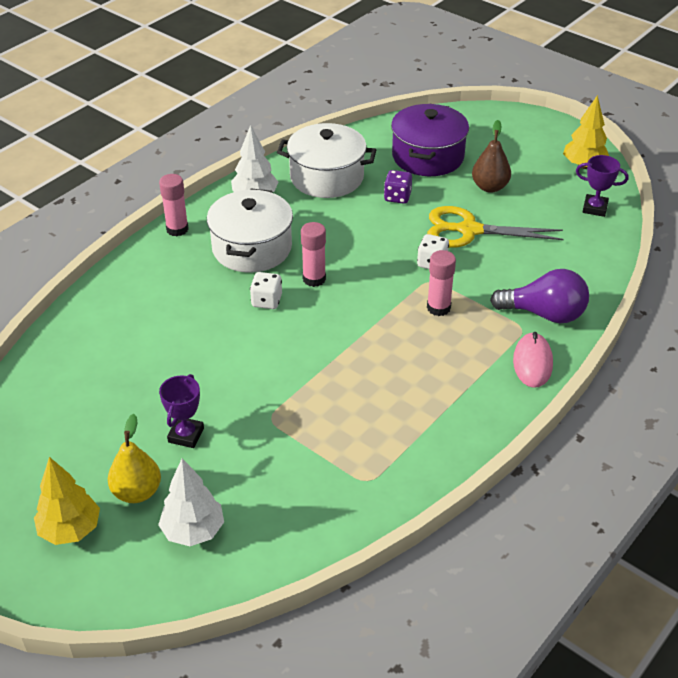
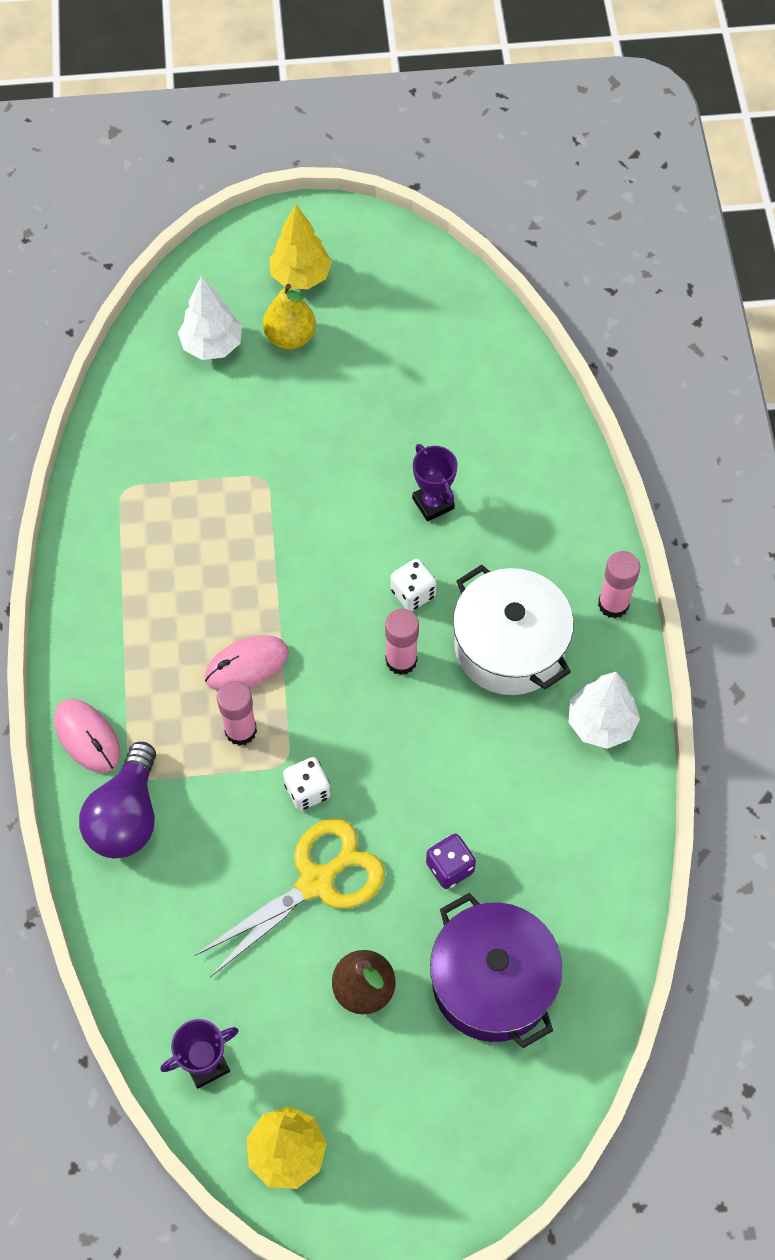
camera: 135 degrees right, 20 degrees up
purple trophy [159,374,204,448] -> purple trophy moved to [412,444,457,522]
white pot [277,123,376,198] -> none
purple light bulb [490,269,589,323] -> purple light bulb turned 45 degrees counterclockwise [79,742,156,858]
none -> pink mouse [205,635,289,691]

